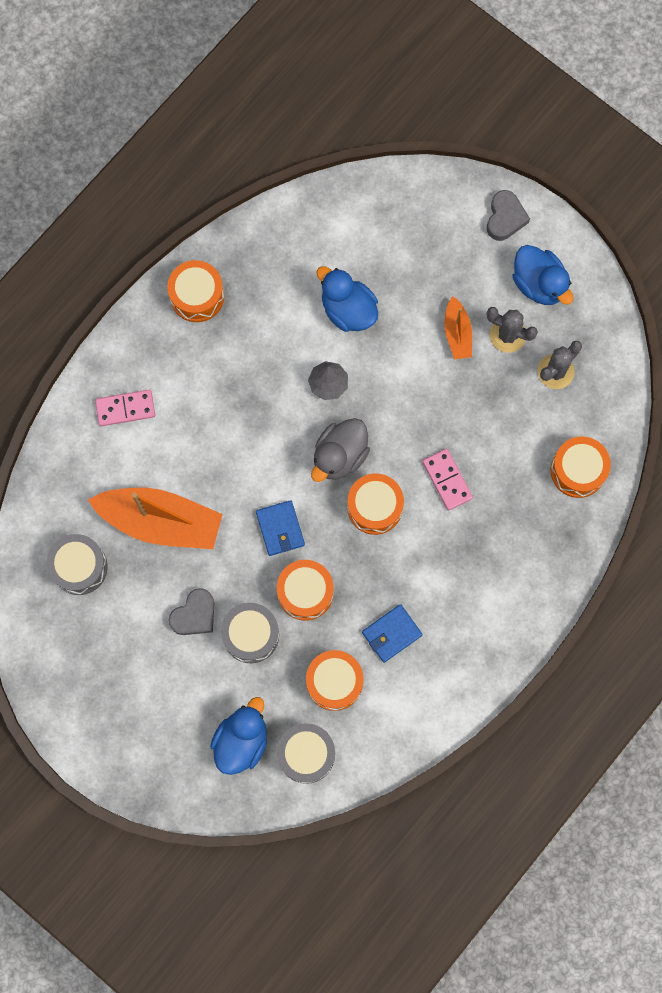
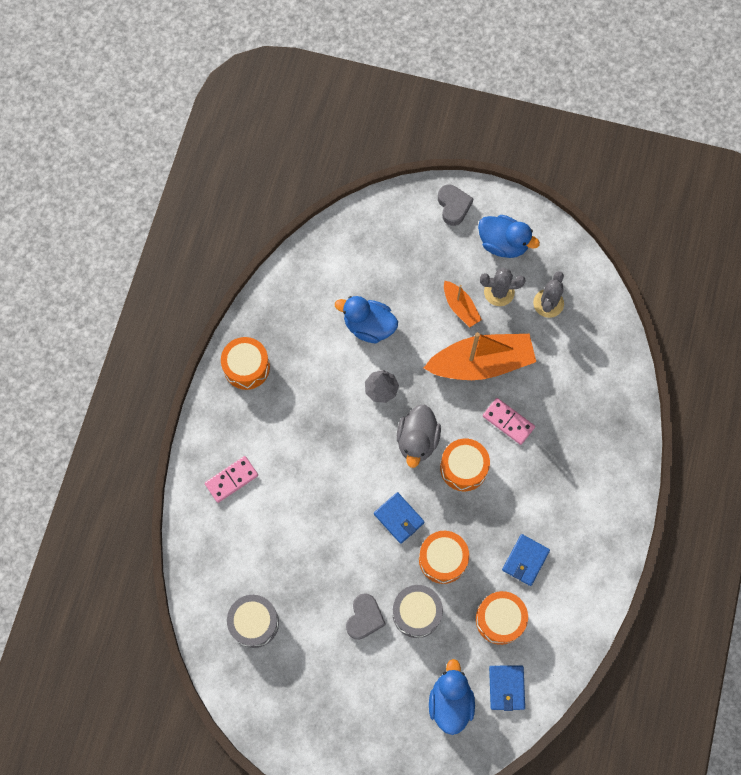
camera: 25 degrees left, 5 degrees down
orange boat [88,488,223,549] -> orange boat moved to [424,332,536,380]
grey drum [277,723,335,784] -> blue wallet [489,666,525,711]
orange drum [550,436,611,498] -> none

